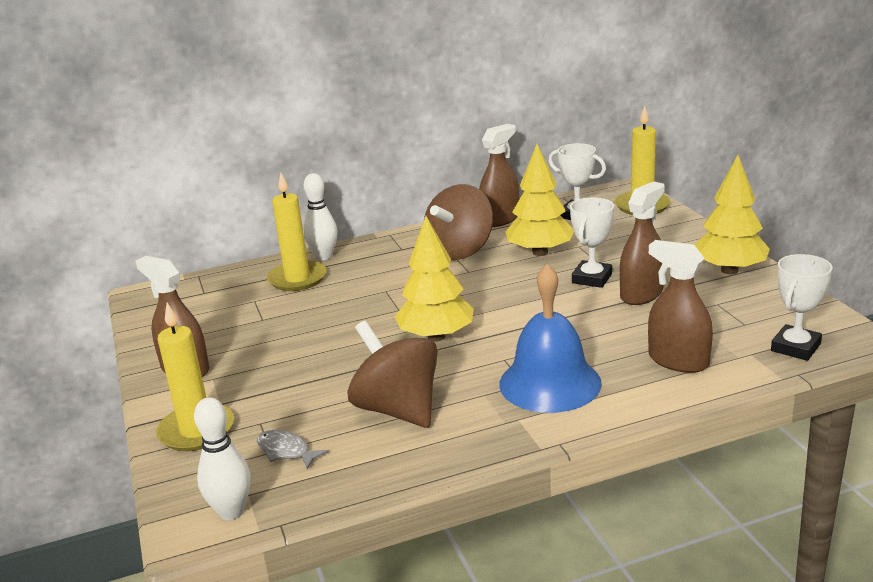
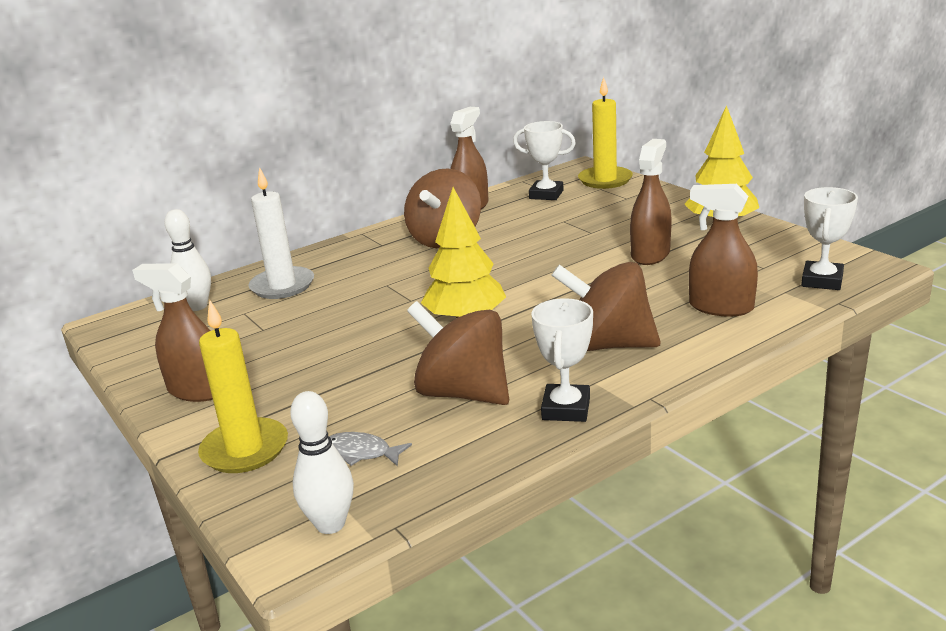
camera: 15 degrees left, 0 degrees up
yellow candle [267,173,327,291] -> white candle [248,167,314,299]
white bowling pin [303,173,338,260] -> white bowling pin moved to [165,209,211,311]
blue bell [499,264,602,413] -> brown spinning top [551,262,661,351]
yellow tree [505,144,574,256] -> none
white trophy [570,197,614,288] -> white trophy moved to [531,298,593,422]

